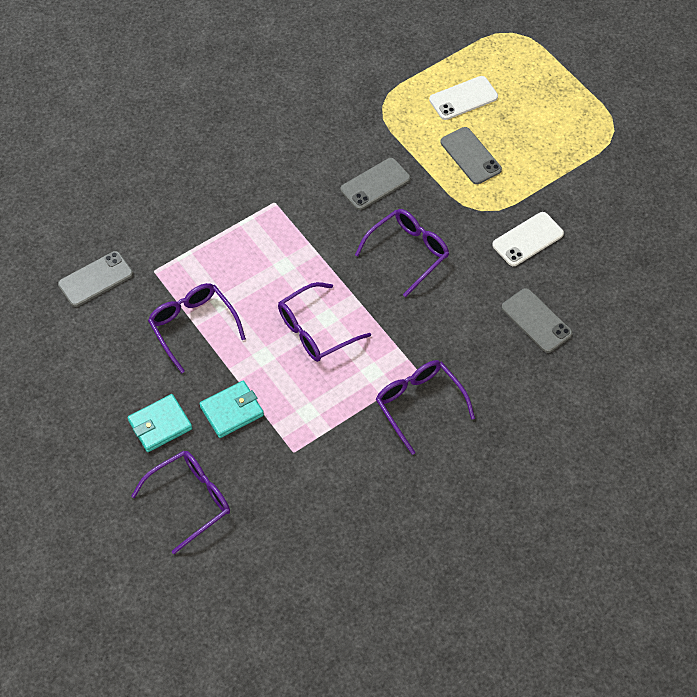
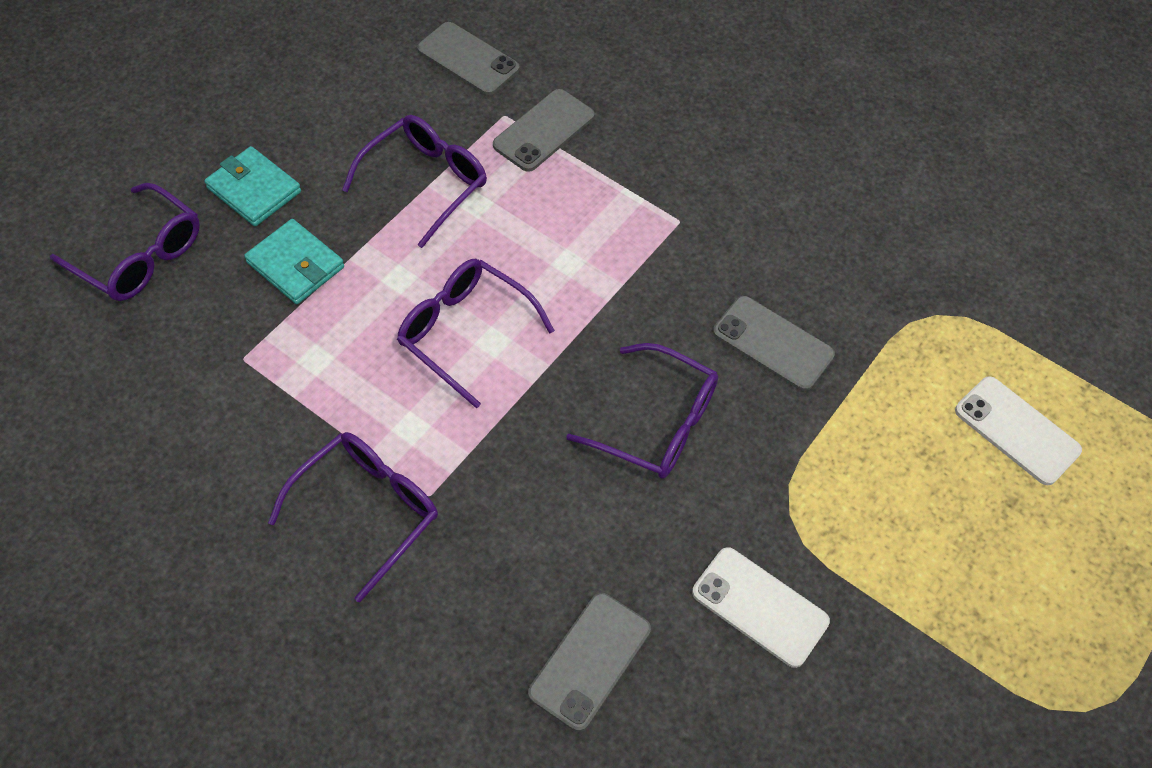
camera: 70 degrees right, 0 degrees up
grey phone [441,127,502,184] -> grey phone moved to [493,89,594,172]

